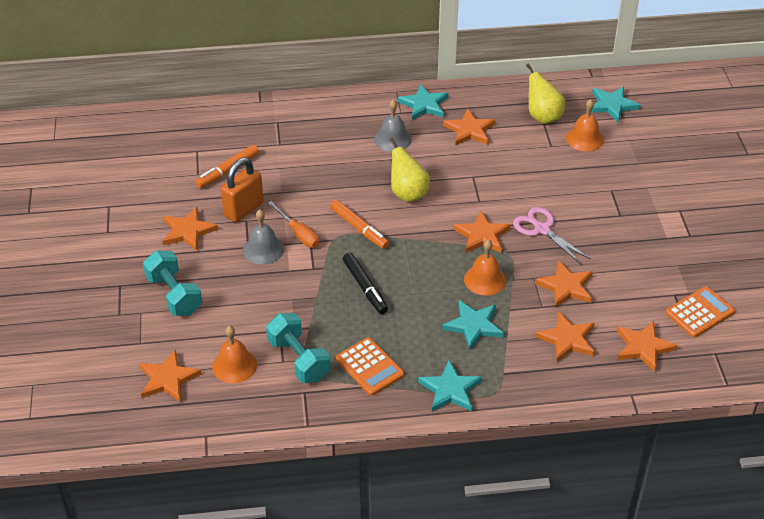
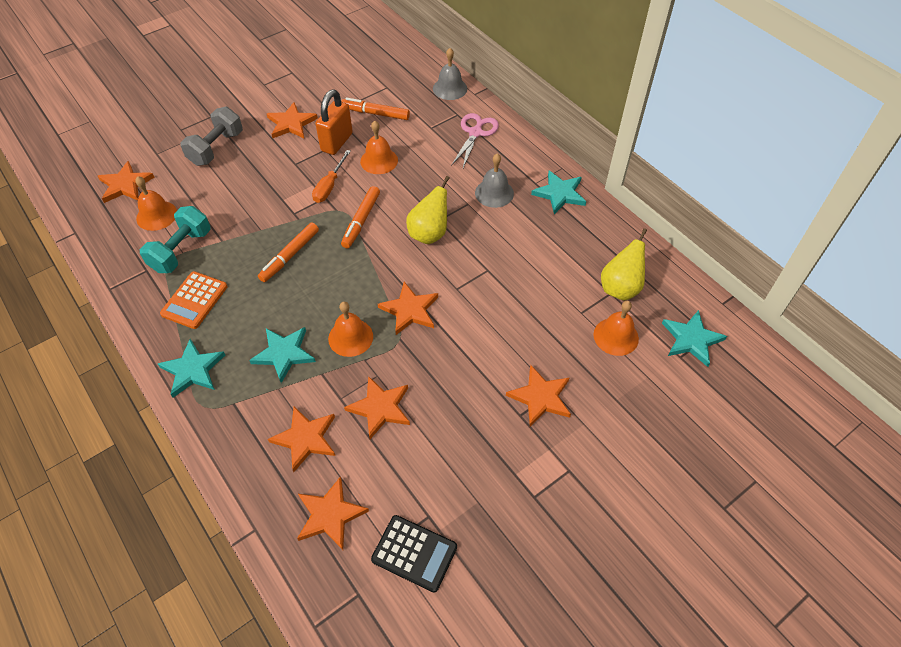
camera: 60 degrees right, 10 degrees up
turquoise dumbbell [143,251,202,316] -> grey dumbbell [180,107,243,166]
orange padlock [221,158,264,222] -> orange padlock turned 75 degrees counterclockwise [316,90,353,155]
grey bell [243,209,284,265] -> grey bell moved to [433,48,467,100]
black marker [343,253,388,314] -> orange marker [258,222,319,282]
orange star [443,109,496,146] -> orange star moved to [506,365,571,427]
pink scissors [513,207,591,264] -> pink scissors moved to [451,113,499,168]
orange calculator [665,286,735,338] -> black calculator [371,515,457,593]
none -> orange bell [360,121,398,174]

